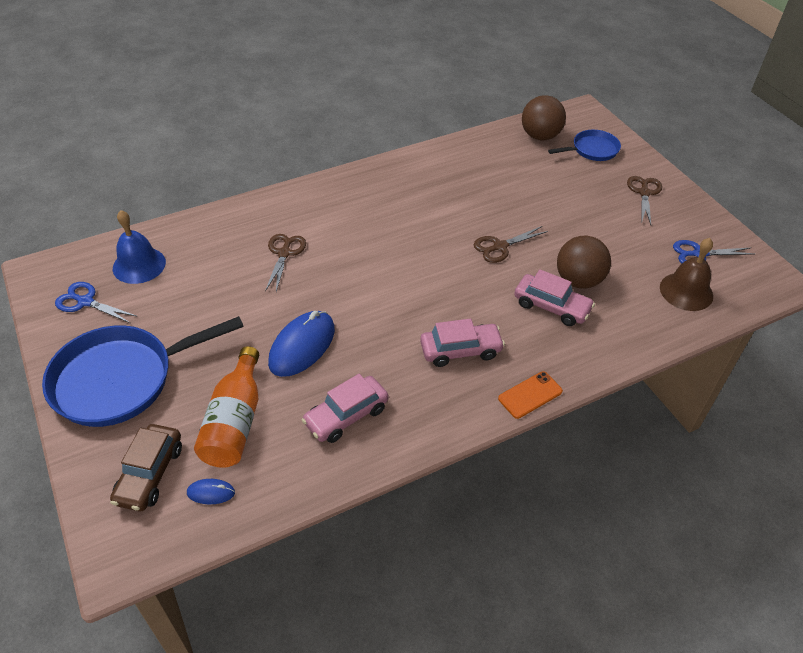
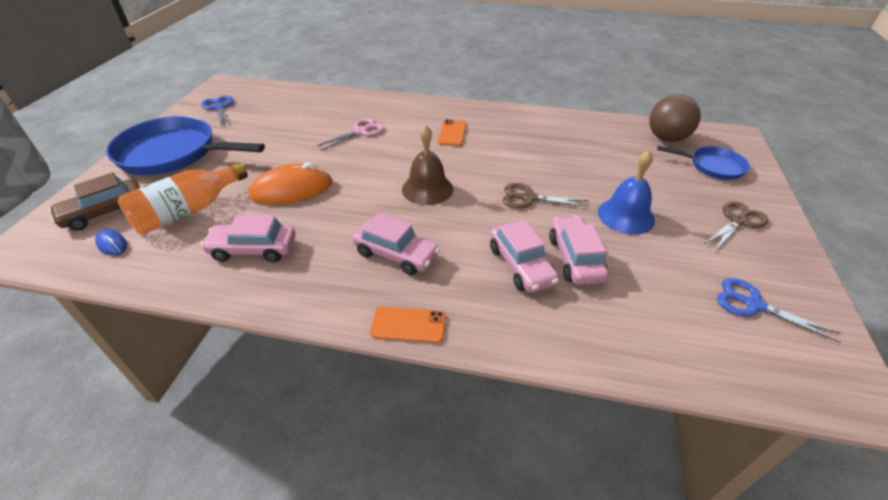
camera: 40 degrees right, 5 degrees down
blue bell [113,210,166,284] -> blue bell moved to [598,150,655,235]
brown scissors [265,234,306,292] -> pink scissors [317,118,384,151]
blue mouse [268,311,335,377] -> orange mouse [249,163,332,205]
brown ball [557,236,611,289] -> pink car [549,216,609,285]
brown bell [660,238,713,311] -> brown bell moved to [402,125,453,205]
none -> orange phone [438,119,467,146]

